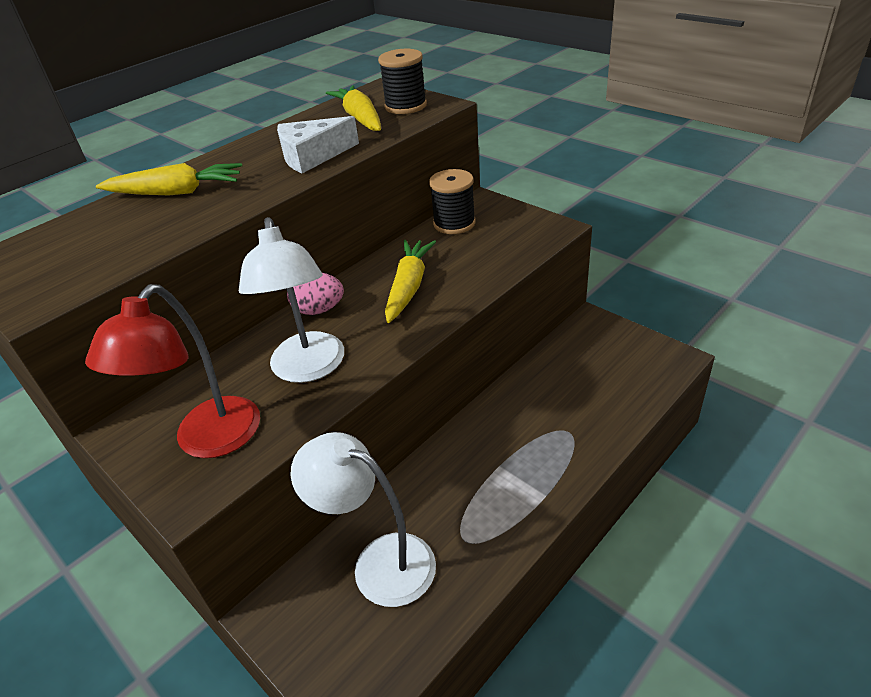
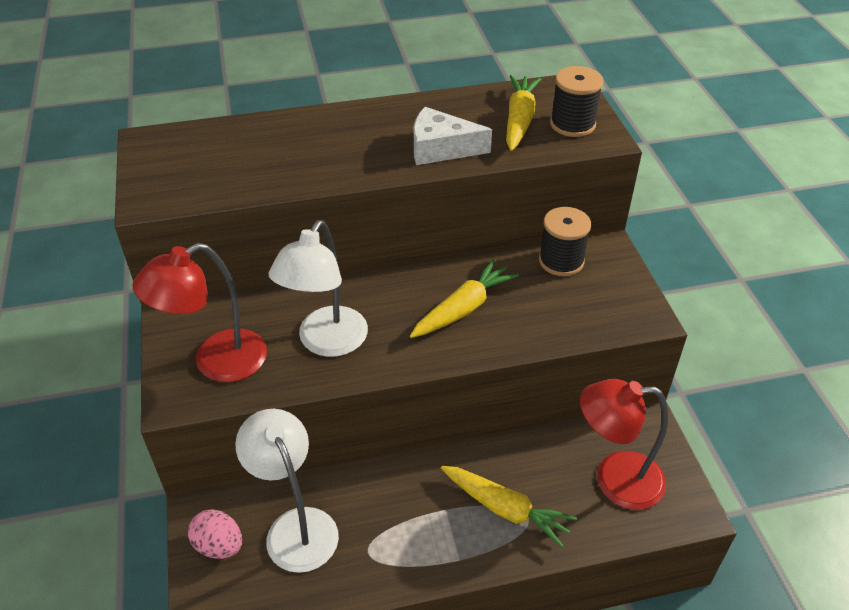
camera: 30 degrees right, 5 degrees up
yellow carrot [96,163,242,195] -> yellow carrot moved to [441,466,577,548]
pink egg [287,273,344,315] -> pink egg moved to [188,509,242,559]
none -> red lamp [580,379,668,510]

